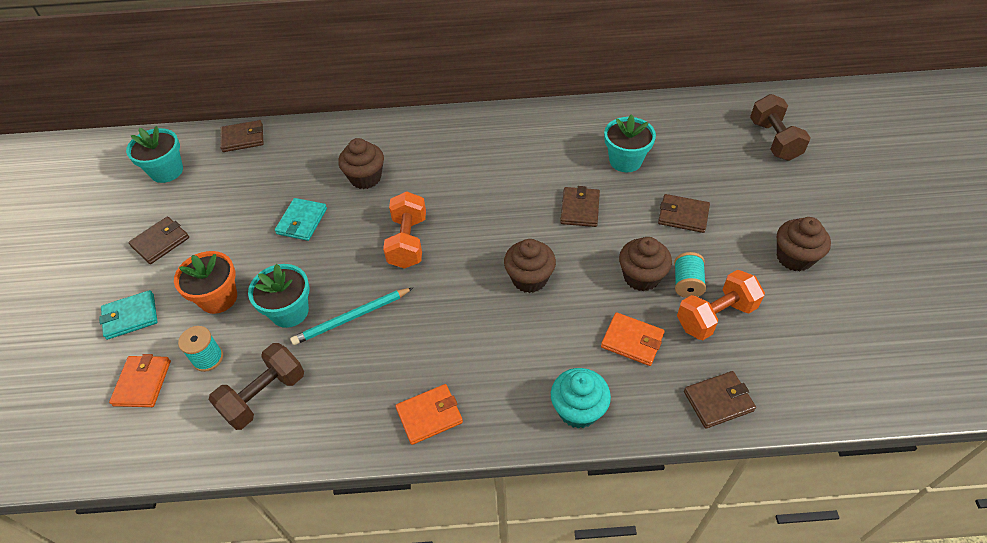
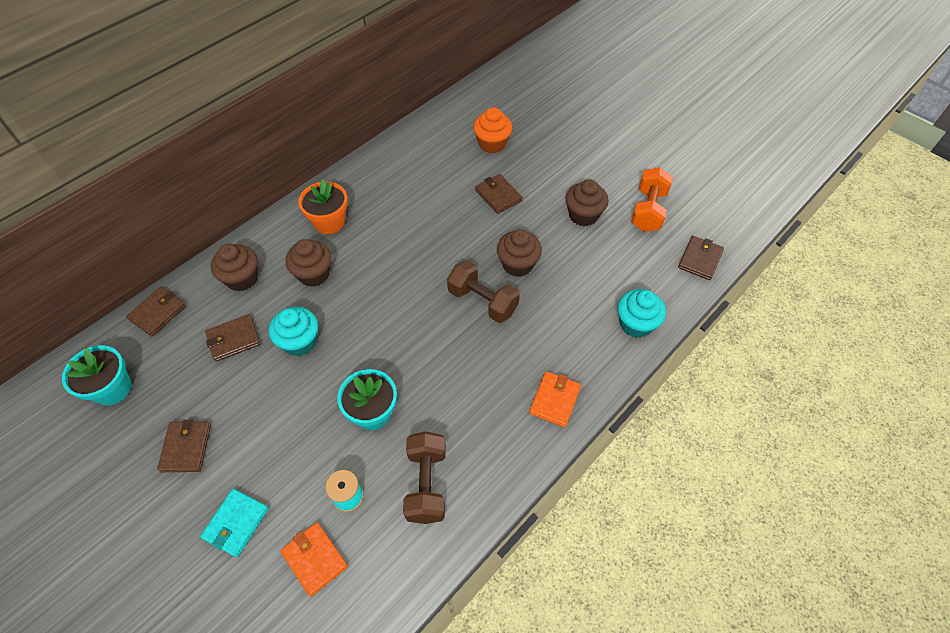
camera: 45 degrees left, 5 degrees up
orange flower pot [174,251,237,314] -> orange flower pot moved to [298,179,348,234]
turquoise wallet [275,198,327,241] -> turquoise cupcake [269,307,318,356]
turquoise pencil [290,288,413,345] -> none
orange dumbbell [383,191,426,269] -> none
orange wallet [601,312,665,366] -> none
turquoise flower pot [604,114,656,172] -> orange cupcake [473,107,512,153]
brown wallet [658,194,710,233] -> brown wallet moved to [205,314,260,362]
turquoise spool [674,252,706,298] -> none
brown dumbbell [750,94,811,161] -> brown dumbbell moved to [447,260,520,323]
brown cupcake [777,217,831,272] -> brown cupcake moved to [211,244,258,291]

